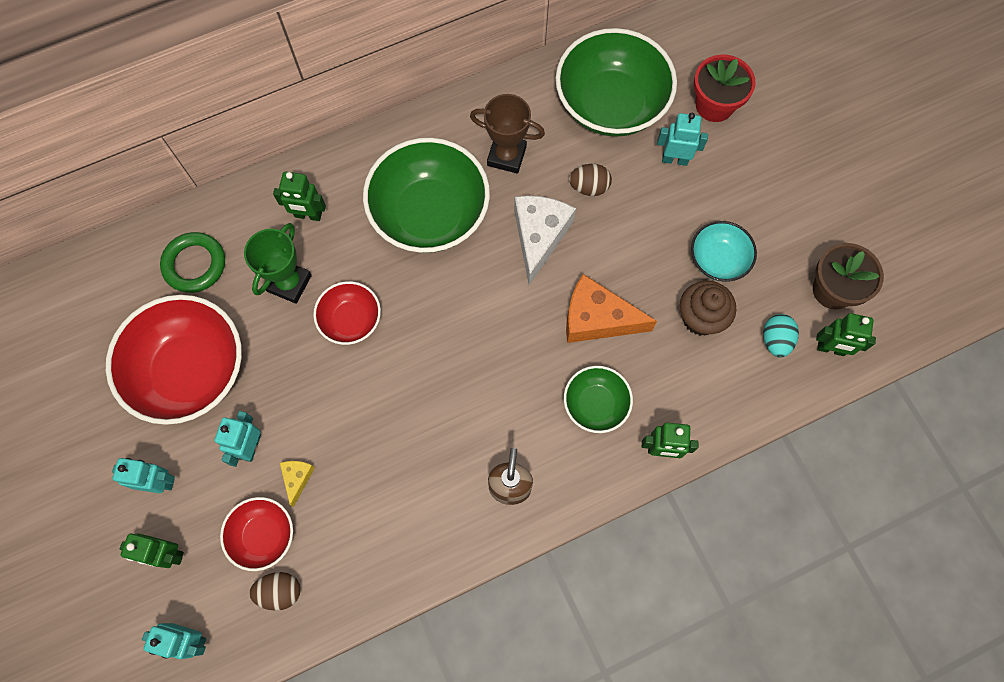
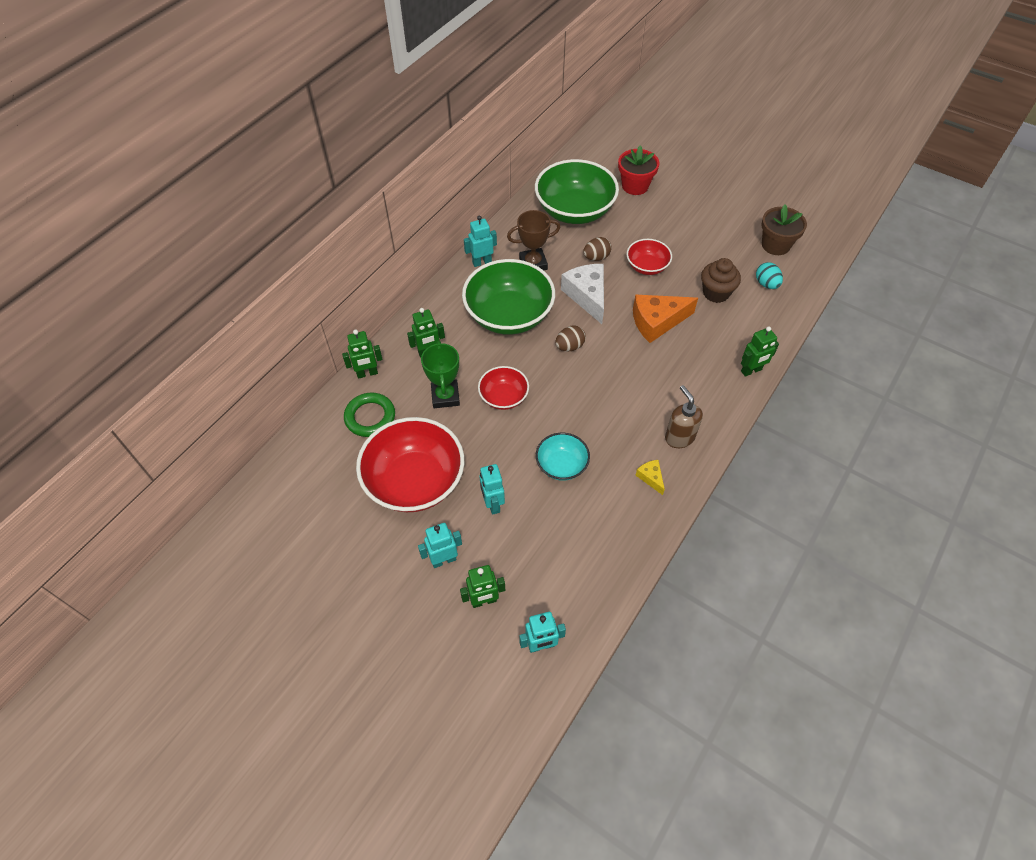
camera: 30 degrees left, 15 degrees down
red bowl [220,497,293,571] -> red bowl moved to [627,239,672,275]
brown egg [249,572,300,611] -> brown egg moved to [555,325,586,351]
yellow cheese [280,461,315,507] -> yellow cheese moved to [635,460,665,495]
green bowl [564,366,633,433] -> none
turquoise robot [657,113,708,166] -> turquoise robot moved to [464,216,497,267]
turquoise bowl [691,221,757,282] -> turquoise bowl moved to [536,433,590,481]
green robot [816,313,876,356] -> green robot moved to [342,330,383,379]

